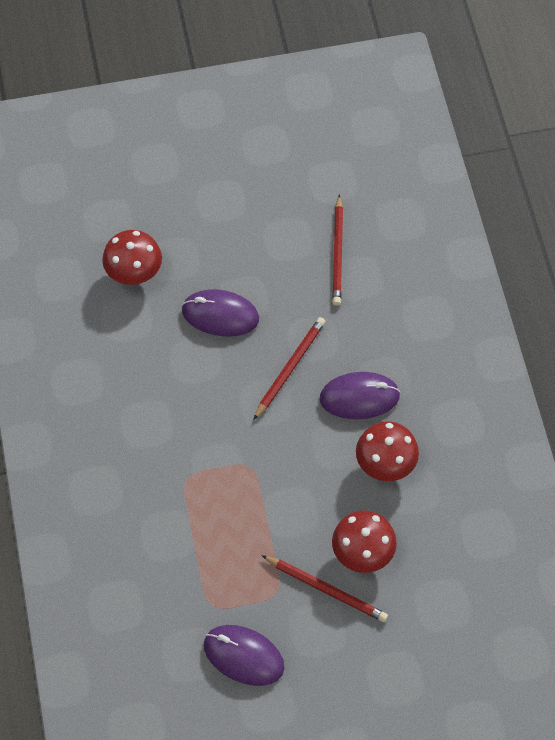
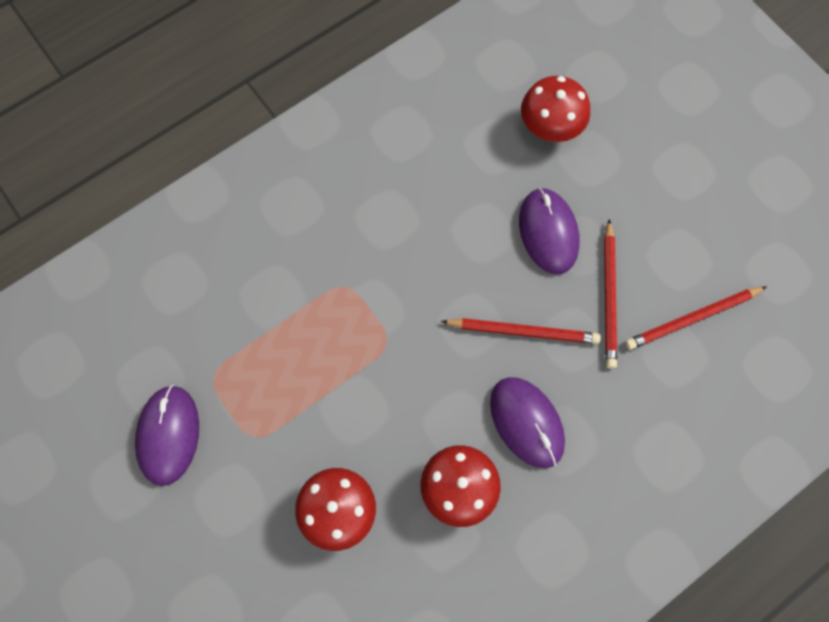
camera: 65 degrees right, 10 degrees up
red pencil [261,555,388,622] -> red pencil moved to [604,219,617,369]

